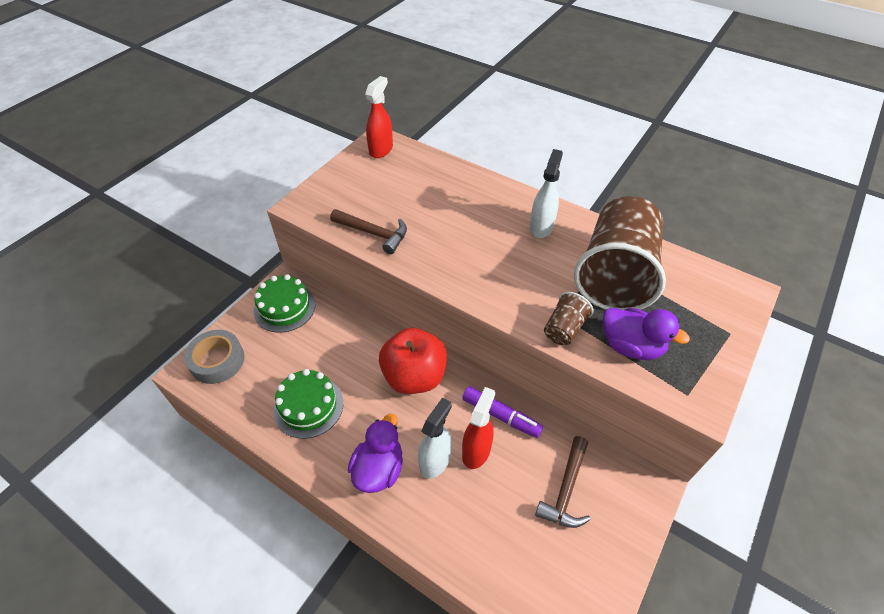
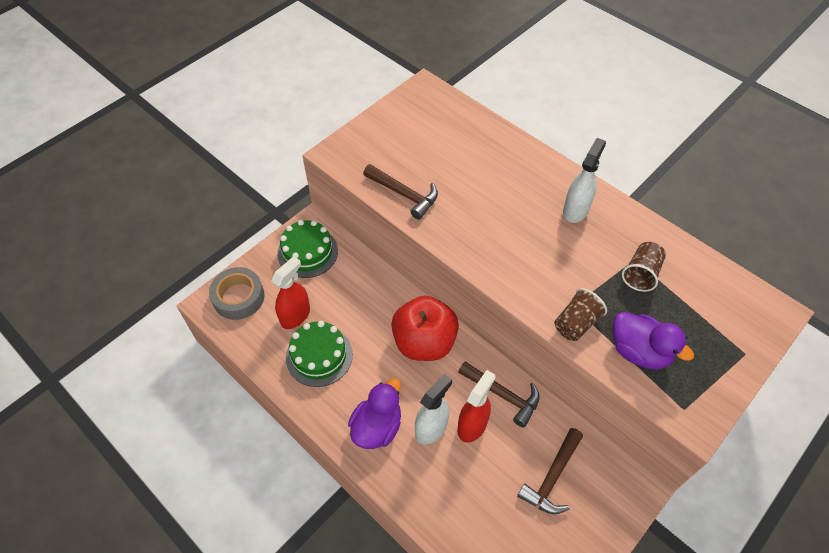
camera: 10 degrees right, 5 degrees up
red spray bottle [365,76,393,158] -> red spray bottle moved to [271,256,310,329]
purple marker [462,386,543,438] -> brown hammer [458,361,540,428]
brown cup [574,196,666,310] -> brown cup [622,242,666,292], size x0.43

